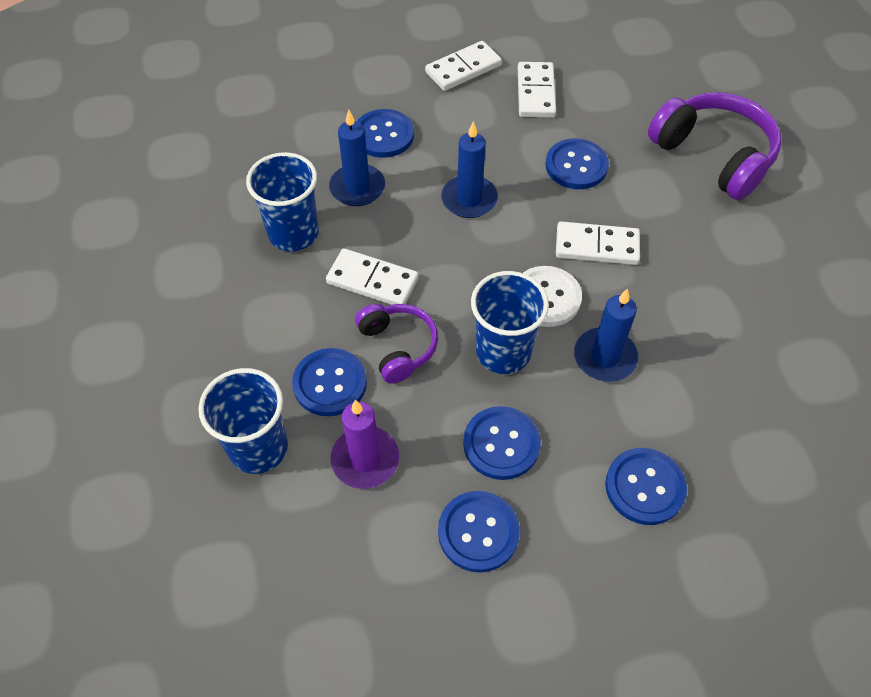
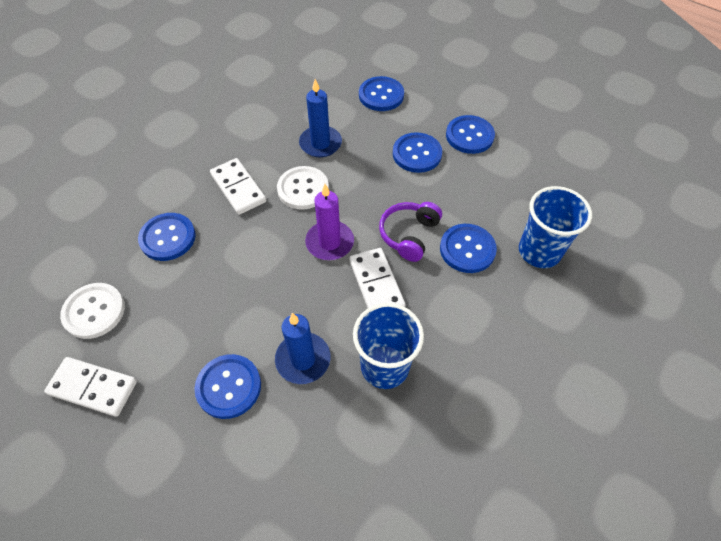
camera: 130 degrees left, 0 degrees up
purple candle [331,400,399,489] -> purple candle moved to [305,184,354,260]
blue candle [441,121,498,218] -> none
blue cup [471,271,549,374] -> none
white domino [518,62,556,118] -> white button [60,283,125,339]
purple headphones [648,92,781,200] -> none

